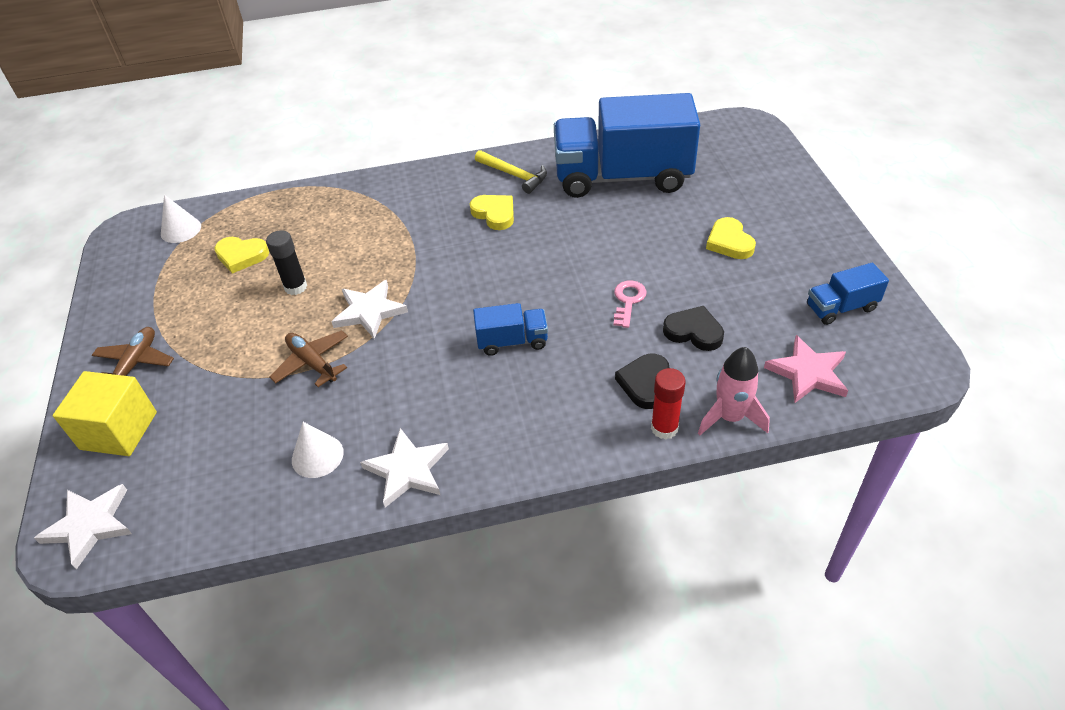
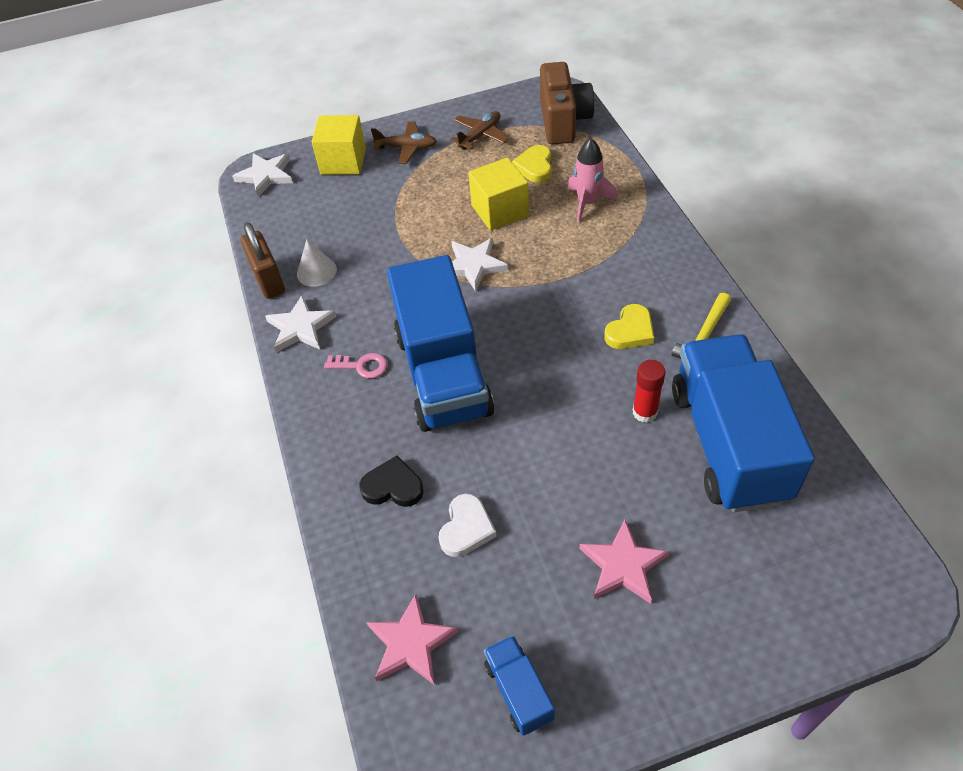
camera: 85 degrees right, 5 degrees up
white cone [161,195,201,243] -> brown camera [540,62,595,144]
black glue stick [266,230,307,295] -> yellow cube [468,157,529,231]
brown plane [269,330,348,387] -> brown plane moved to [450,111,509,150]
blue truck [473,303,548,356] -> blue truck [387,255,494,432], size x2.31
pink key [614,280,647,328] -> pink key moved to [324,353,388,378]
red glue stick [651,368,686,439] -> red glue stick moved to [633,360,666,423]
black heart [663,306,724,351] -> white heart [438,494,497,557]
pink rocket [698,347,770,435] -> pink rocket moved to [568,138,617,223]
yellow heart [706,217,756,259] -> pink star [579,520,669,604]
none -> brown padlock [241,222,285,299]

